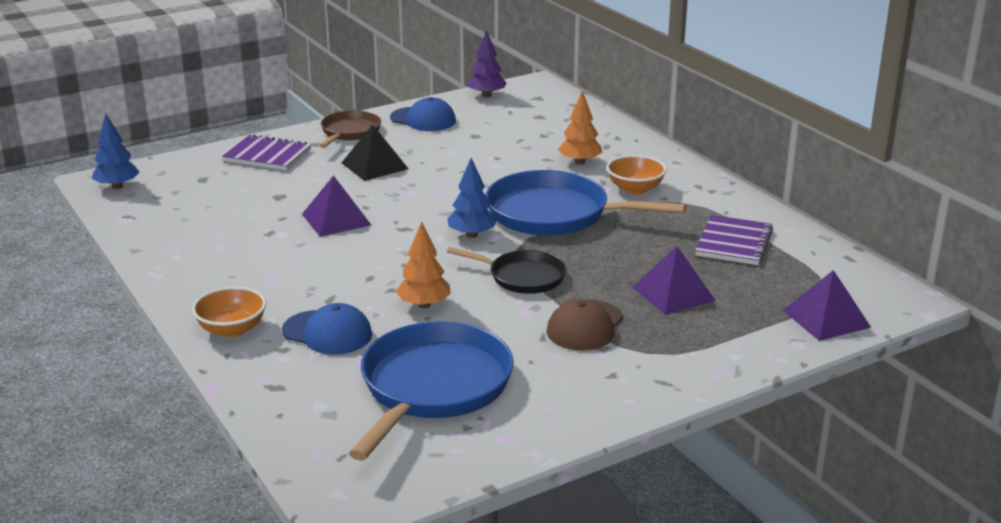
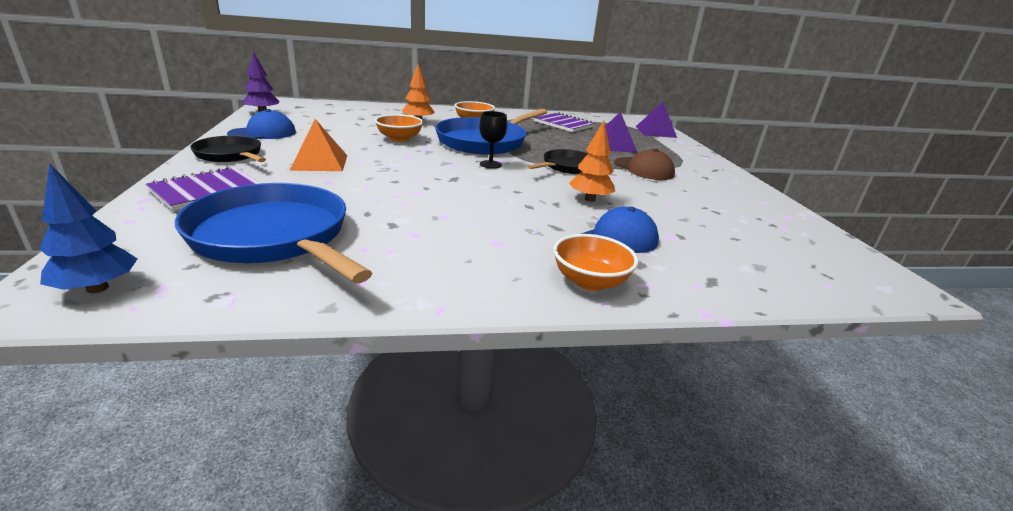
camera: 70 degrees left, 0 degrees up
purple pyramid [302,175,371,237] -> none
brown pan [319,110,381,148] -> black pan [190,136,266,162]
black pyramid [342,124,409,181] -> orange pyramid [289,119,347,171]
blue pan [349,321,514,461] -> blue pan moved to [175,183,372,283]
blue tree [448,158,497,238] -> black goblet [479,111,507,169]
none -> orange bowl [375,114,423,142]

